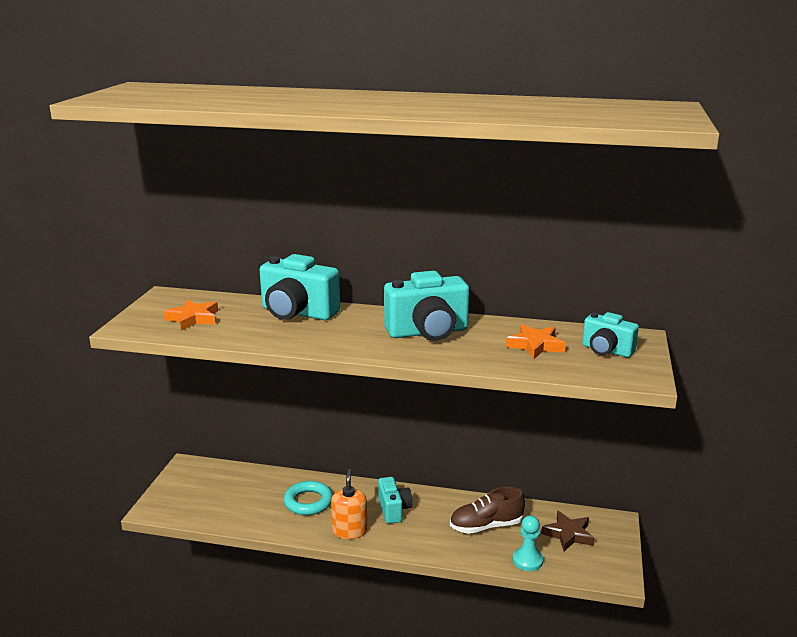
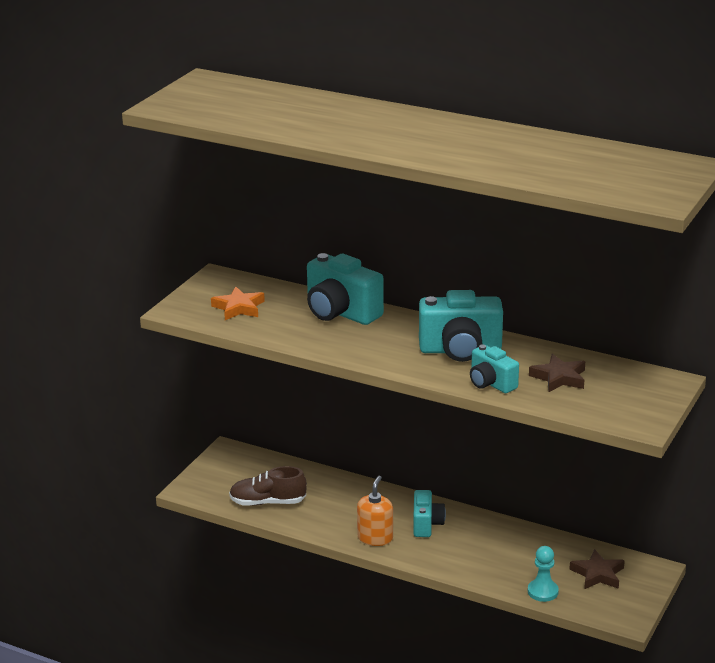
camera: 15 degrees right, 5 degrees up
turquoise ring [284,481,333,515] -> none
brown shoe [450,487,525,534] -> brown shoe moved to [229,466,307,506]
orange star [506,324,566,359] -> brown star [529,354,585,392]
turquoise camera [582,312,639,357] -> turquoise camera moved to [470,344,519,393]

